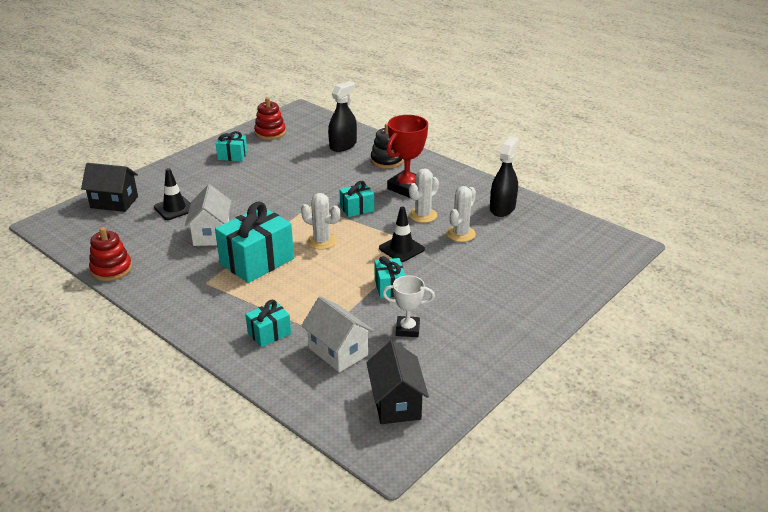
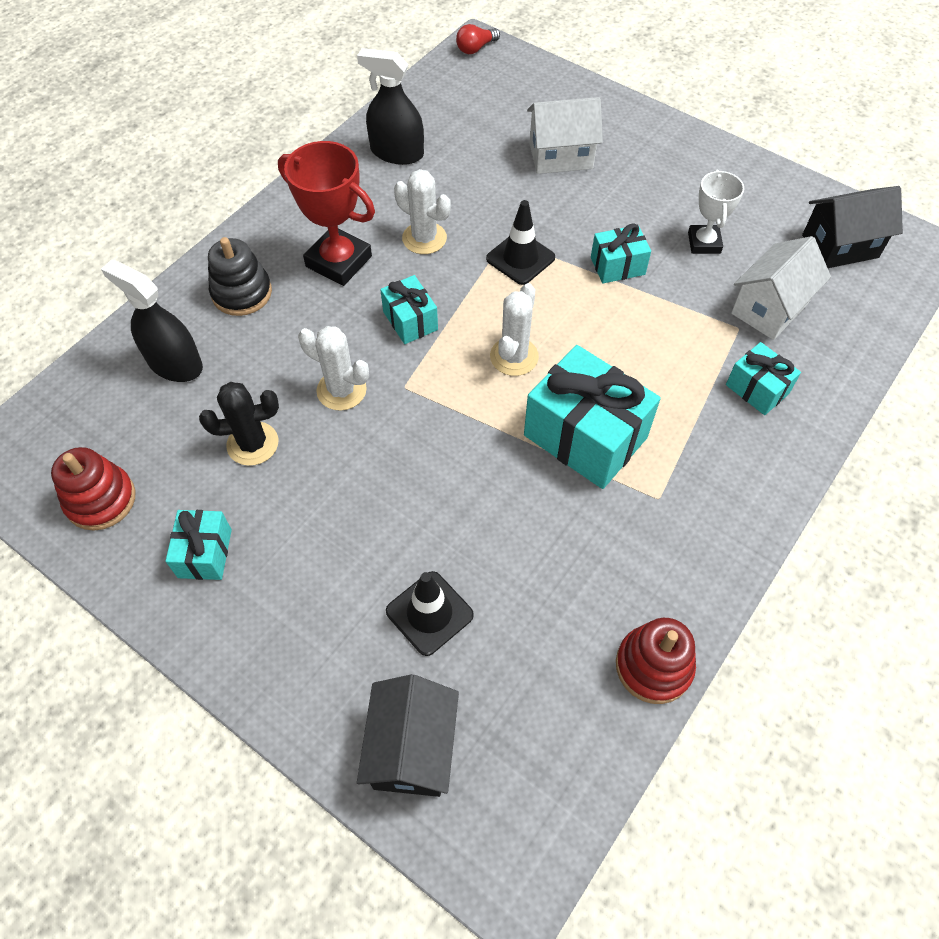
camera: 95 degrees left, 25 degrees up
white house [185,184,231,246] -> white house moved to [527,97,603,174]
white cactus [446,186,476,242] -> white cactus moved to [298,326,369,411]
none -> black cactus [199,382,279,466]
none -> red light bulb [456,24,500,54]

